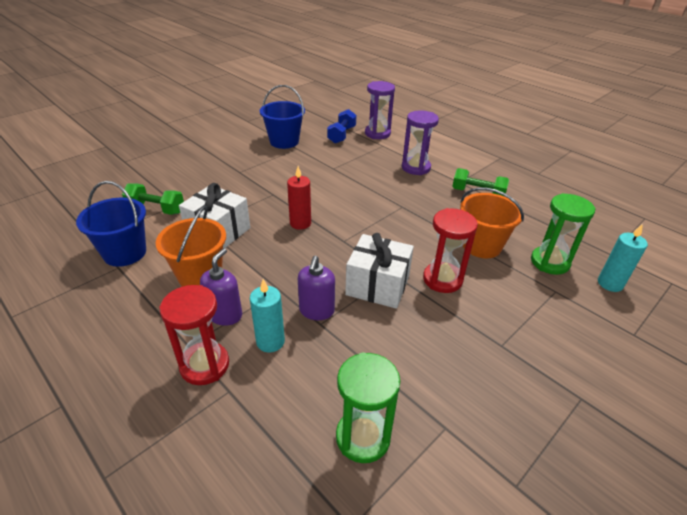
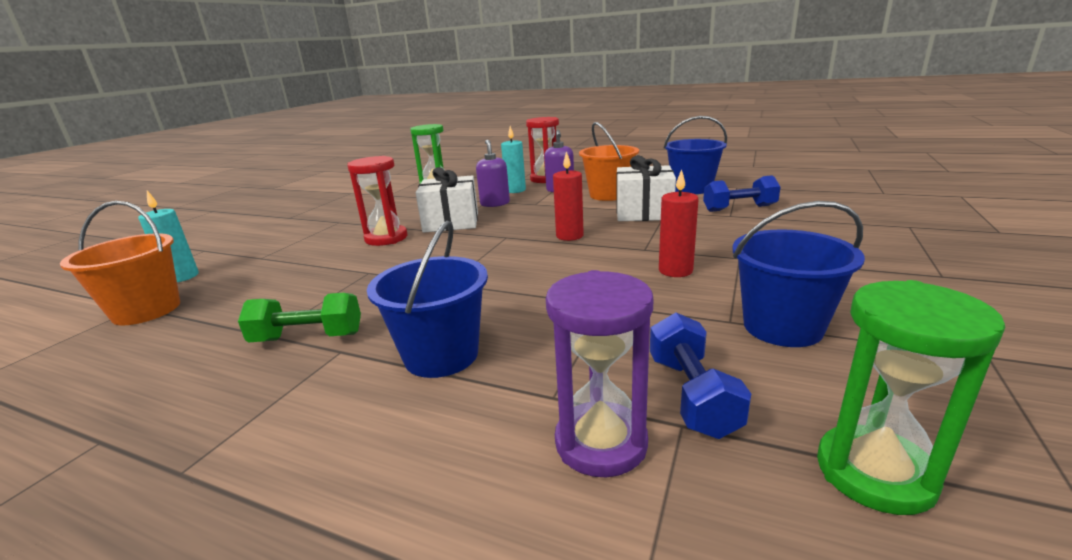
camera: 160 degrees right, 15 degrees down
green dumbbell [122,183,184,215] -> blue dumbbell [703,175,781,212]
purple hourglass [402,110,439,175] -> blue bucket [367,221,488,378]
orange bucket [460,187,524,258] -> orange bucket moved to [60,201,180,326]
green hourglass [531,193,596,275] -> green hourglass moved to [817,280,1005,515]
none -> red candle [659,169,699,277]

